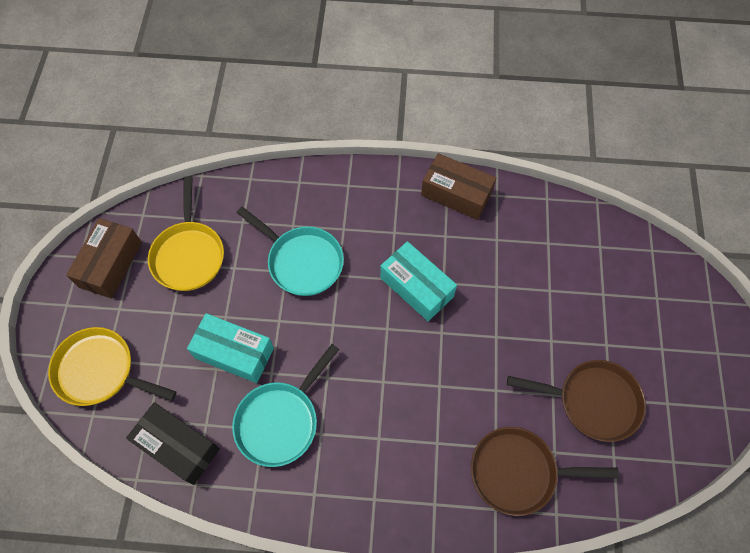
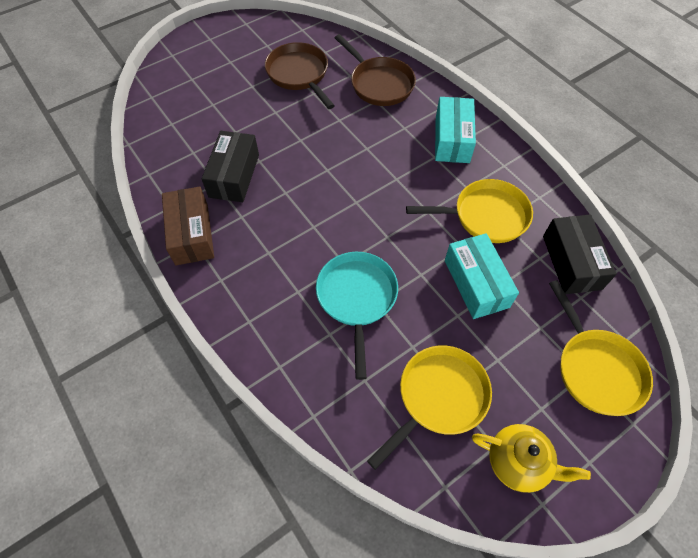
camera: 130 degrees left, 5 degrees down
brown box [66,218,142,298] -> yellow teapot [472,424,591,493]
turquoise pan [232,344,339,467] -> yellow pan [406,179,533,243]
turquoise box [380,241,457,321] -> turquoise box moved to [435,97,476,163]
none -> black box [202,131,259,202]

